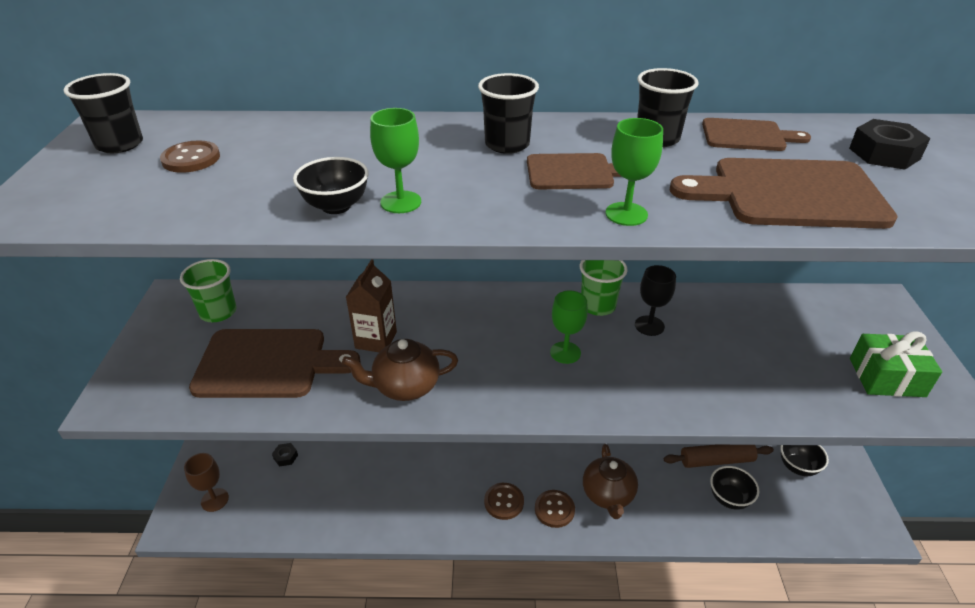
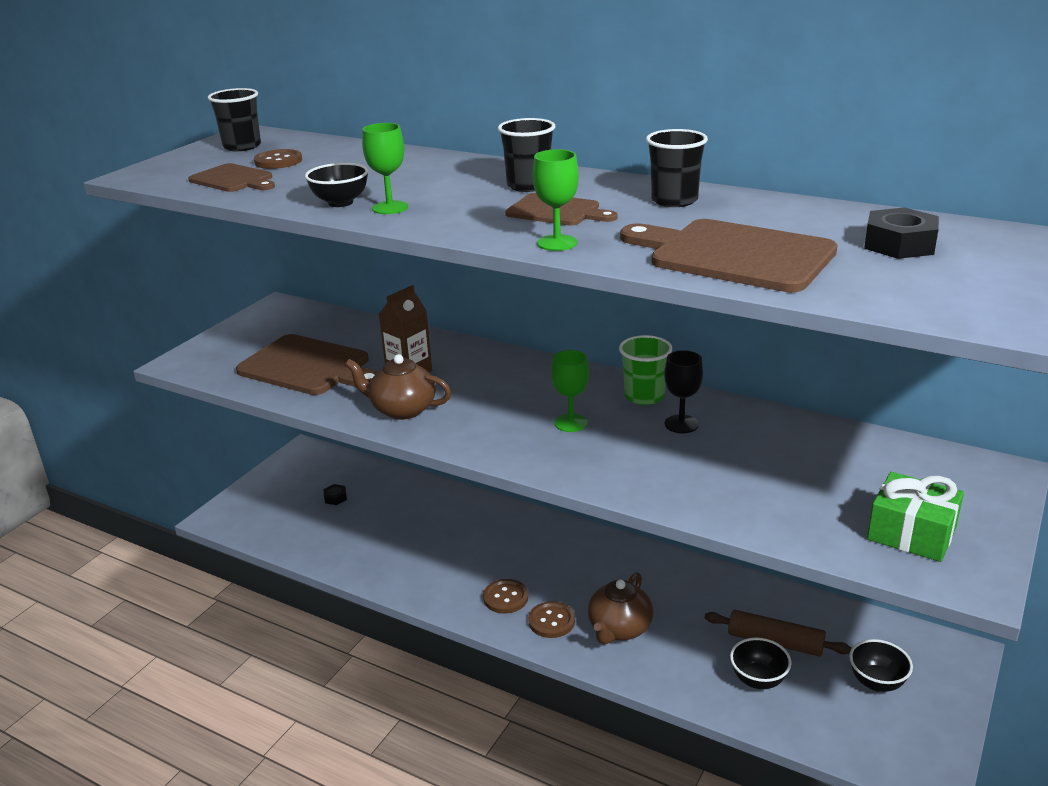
camera: 30 degrees right, 10 degrees down
green cup [180,259,236,322] -> none
brown goblet [184,453,229,512] -> none
brown cutting board [702,118,811,151] -> brown cutting board moved to [188,163,275,192]

